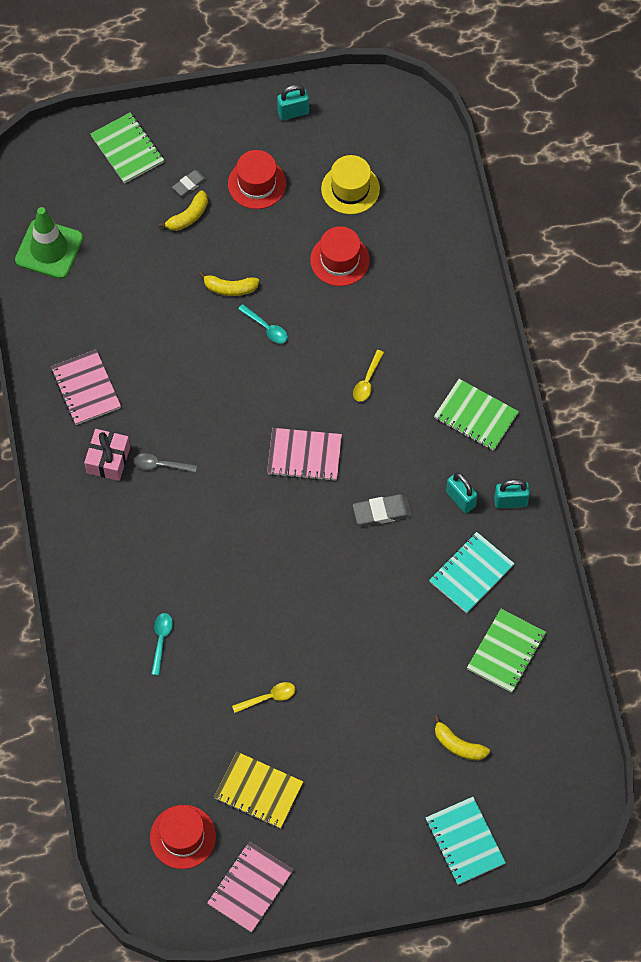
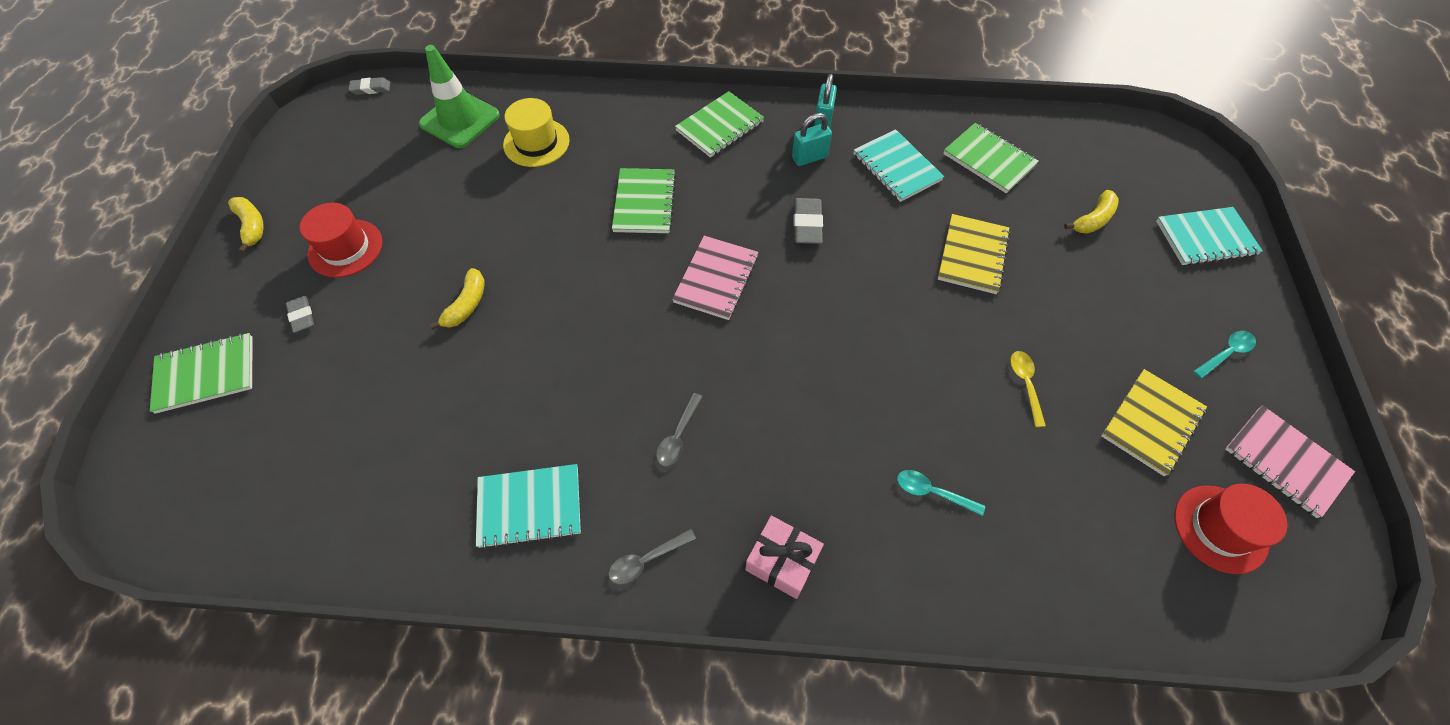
camera: 75 degrees left, 5 degrees down
green traffic cone [15,207,83,279] -> green traffic cone moved to [419,45,500,148]
pink notebook [51,349,121,425] -> turquoise notebook [476,464,581,549]
pink gift [84,429,130,481] -> pink gift moved to [745,515,824,599]
yellow banana [158,190,208,231] -> yellow banana moved to [228,197,264,253]
turquoise spoon [238,304,288,343] -> turquoise spoon moved to [1193,331,1256,379]
turquoise padlock [277,84,309,120] -> none
red hat [310,226,370,286] -> none
yellow hat [321,155,380,214] -> yellow hat moved to [503,98,570,167]
yellow spoon [353,350,384,402] -> green notebook [612,168,676,233]
none -> grey eraser [349,77,390,95]
none -> grey spoon [608,529,696,585]
none -> yellow notebook [938,214,1010,294]

